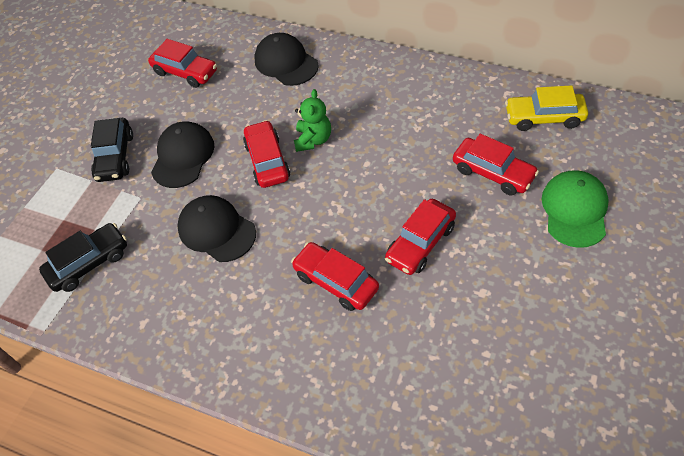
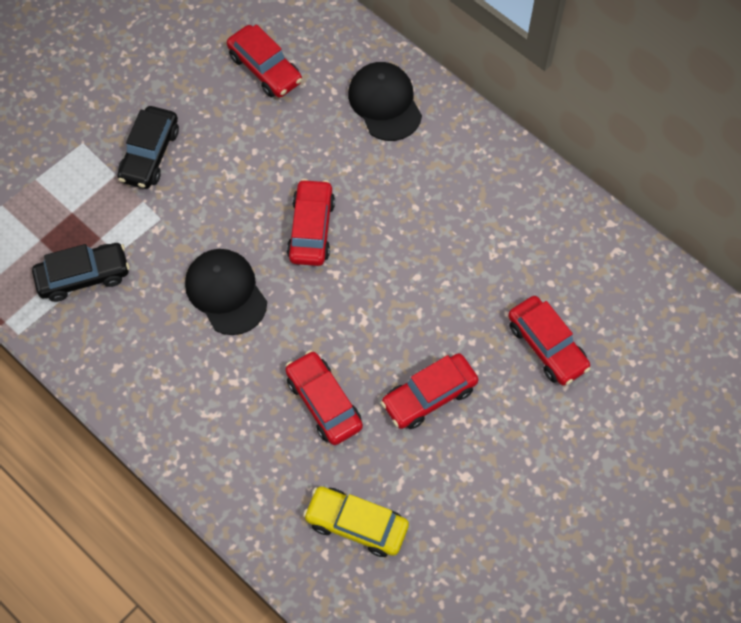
camera: 15 degrees right, 10 degrees up
black cap [151,121,215,188] -> none
green teddy bear [294,89,331,152] -> none
yellow car [505,85,588,131] -> yellow car moved to [303,486,409,557]
green cap [542,170,609,248] -> none

